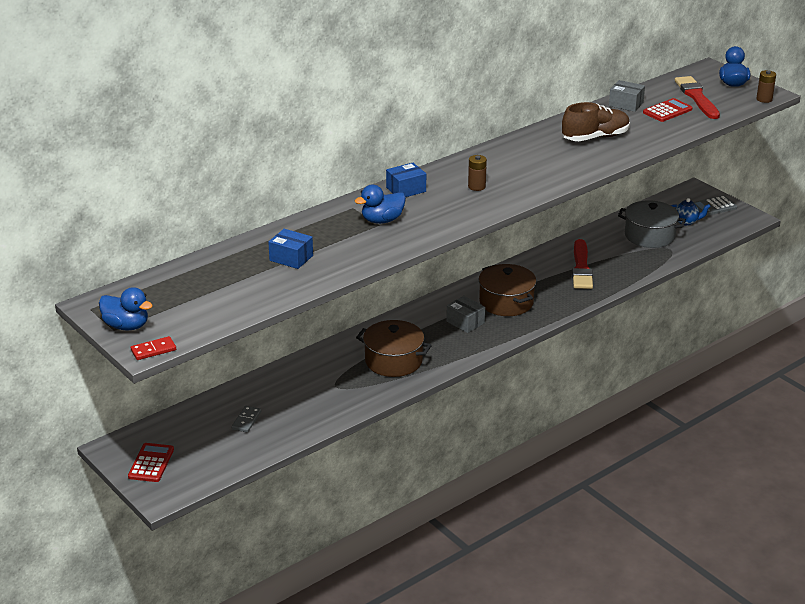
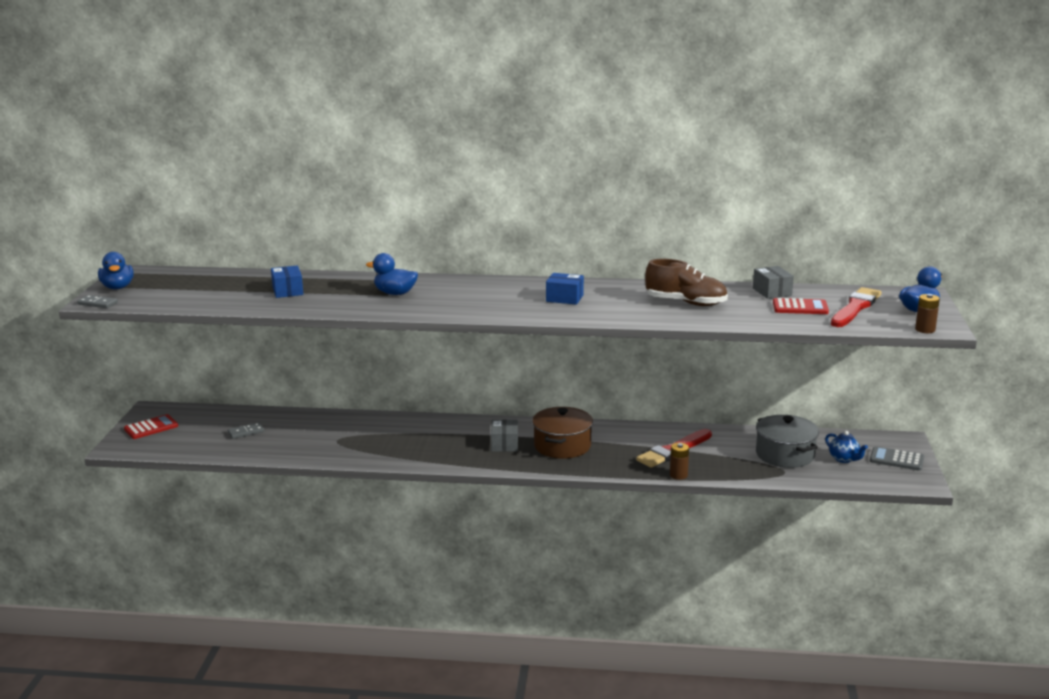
camera: 45 degrees right, 10 degrees down
red domino [131,336,176,360] -> grey domino [77,295,118,308]
brown pot [356,320,432,377] -> none
blue box [386,163,426,197] -> blue box moved to [546,273,584,305]
brown battery [468,155,487,191] -> brown battery moved to [670,443,689,480]

